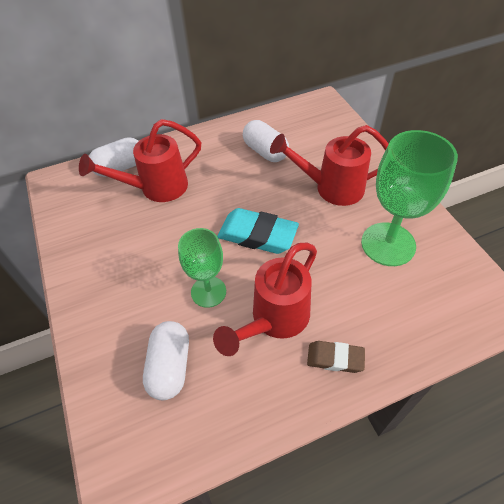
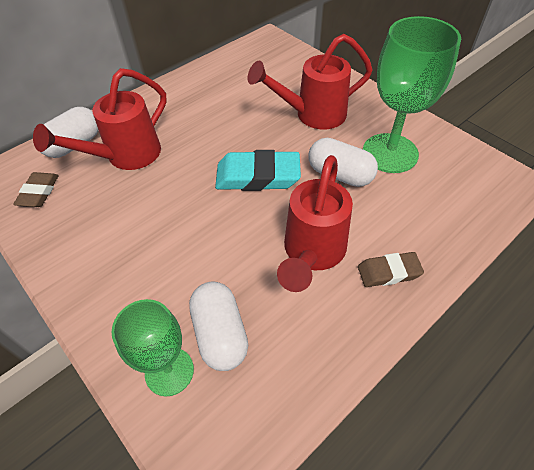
camera: 20 degrees left, 0 degrees up
green goblet [178,228,226,308] -> green goblet moved to [111,299,194,396]
white capsule [243,120,289,162] -> white capsule moved to [309,138,378,187]
none -> brown eraser [13,172,59,207]

